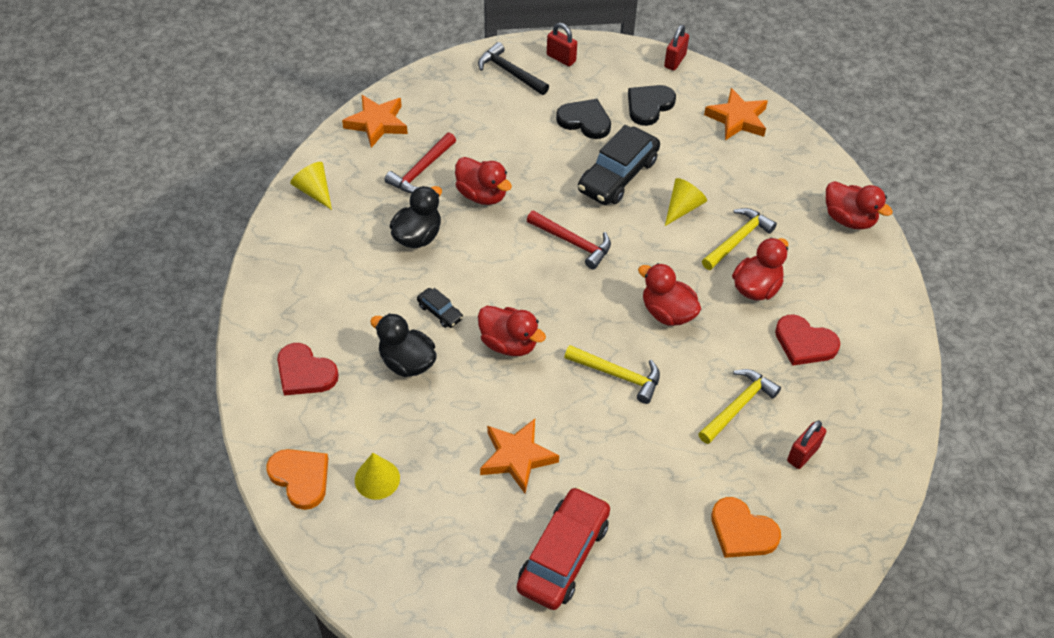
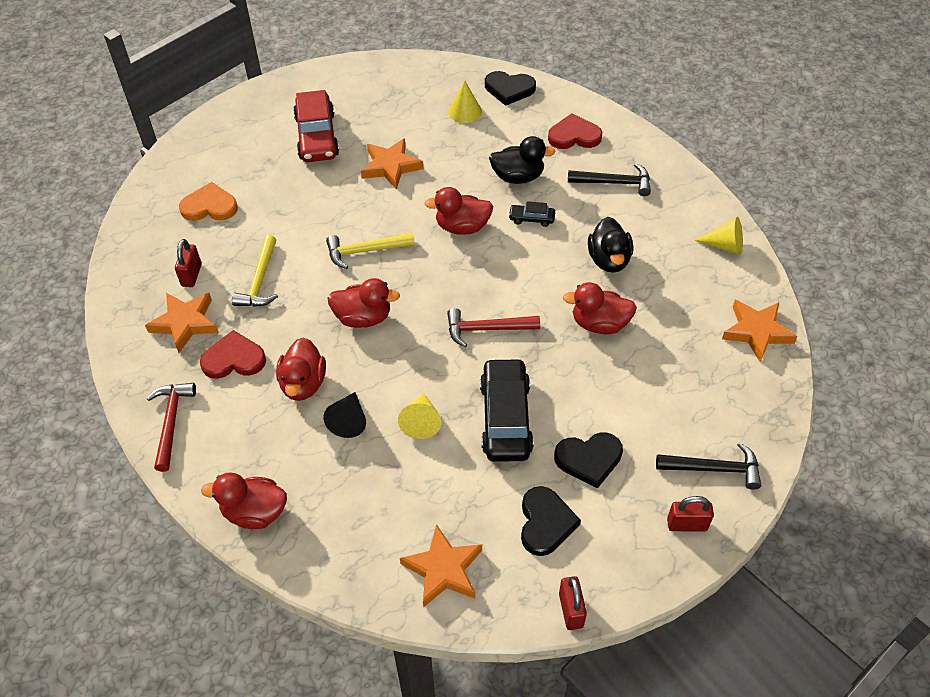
camera: 145 degrees right, 0 degrees up
orange heart [267,449,329,510] -> black heart [485,71,536,106]
red hammer [384,132,456,194] -> red hammer moved to [147,383,196,472]
yellow hammer [702,208,777,270] -> black cone [323,392,366,438]
none -> orange star [145,293,219,353]
none -> black hammer [568,163,651,196]

